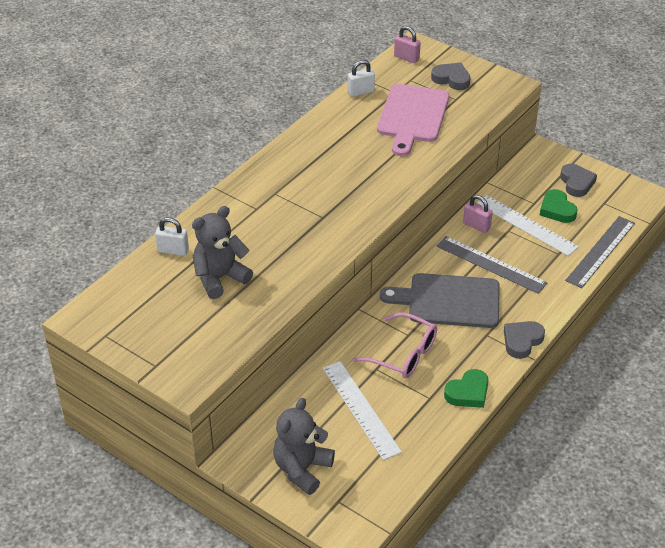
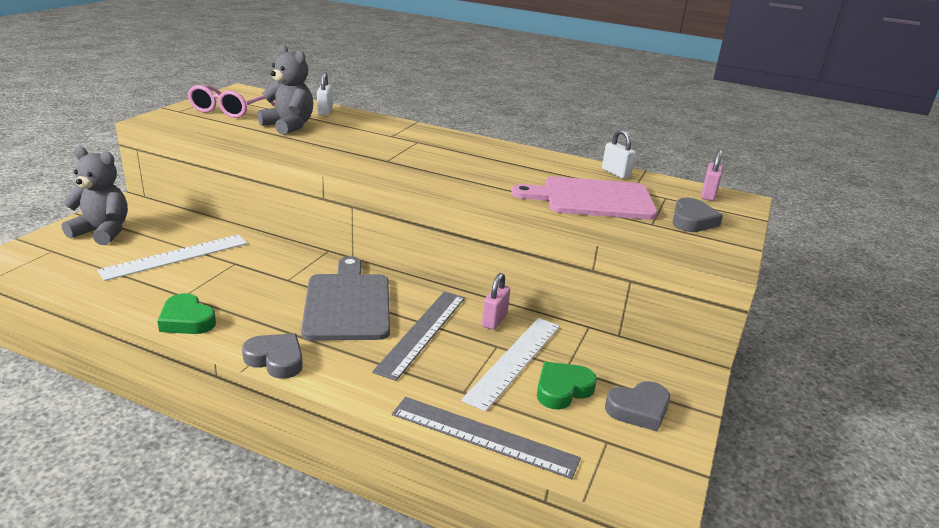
camera: 75 degrees right, 15 degrees down
pink glasses [353,312,437,378] -> pink glasses moved to [187,85,275,118]

